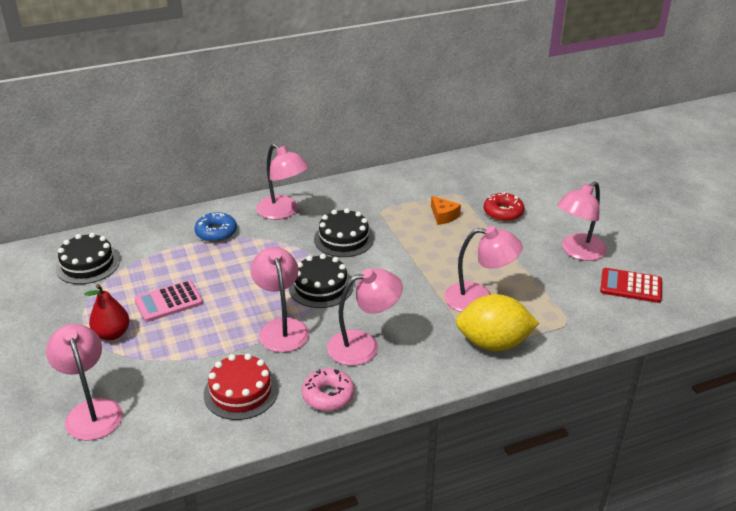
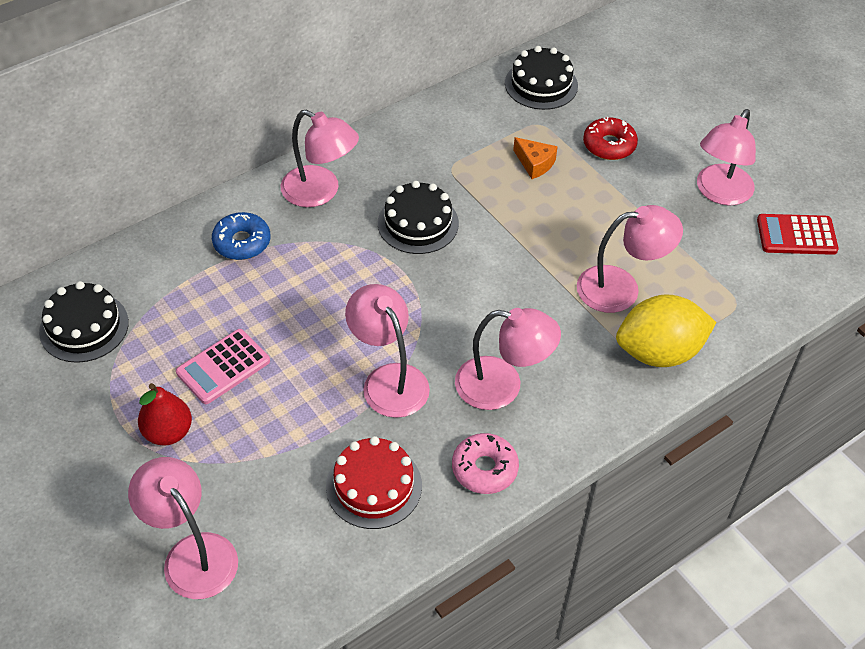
camera: 15 degrees left, 15 degrees up
black cake [289,254,353,308] -> black cake moved to [505,46,578,110]
pink lamp [327,269,403,366] -> pink lamp turned 45 degrees clockwise [455,308,561,410]

